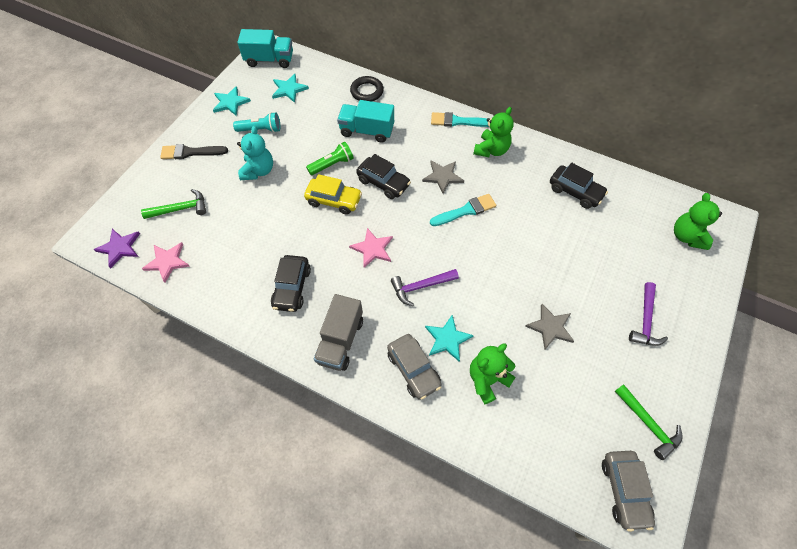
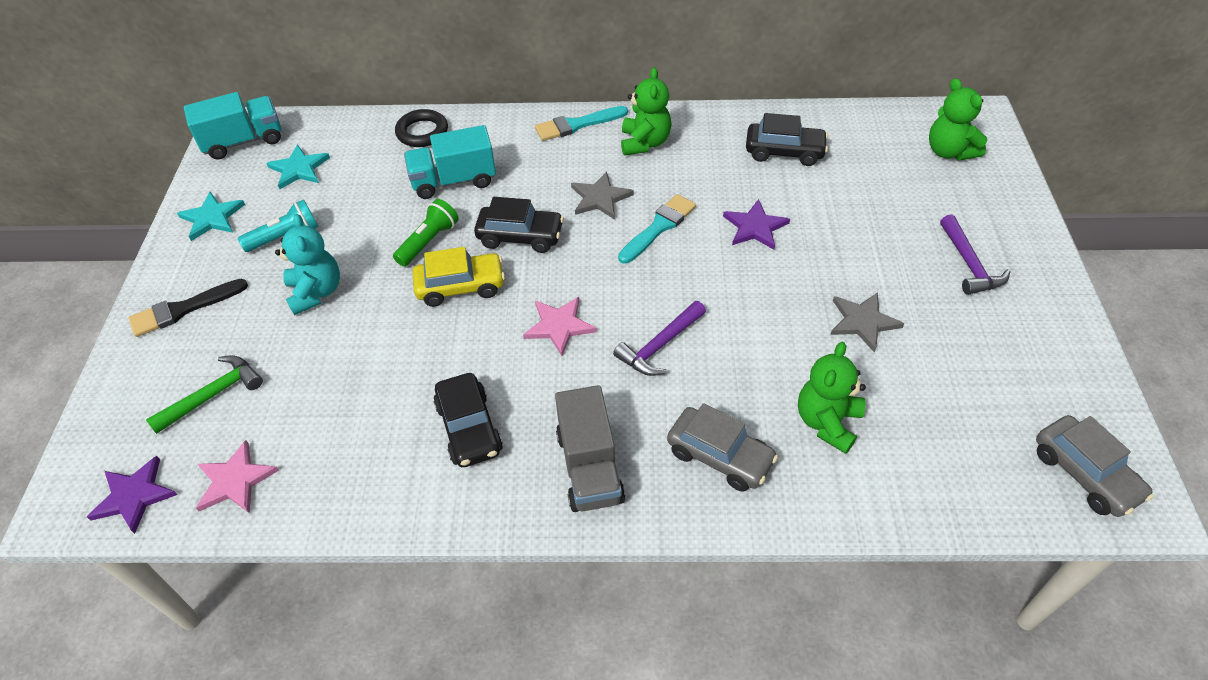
camera: 25 degrees left, 10 degrees down
turquoise star [425,315,474,362] -> none
green hammer [615,384,682,460] -> none
none -> purple star [723,199,790,250]

